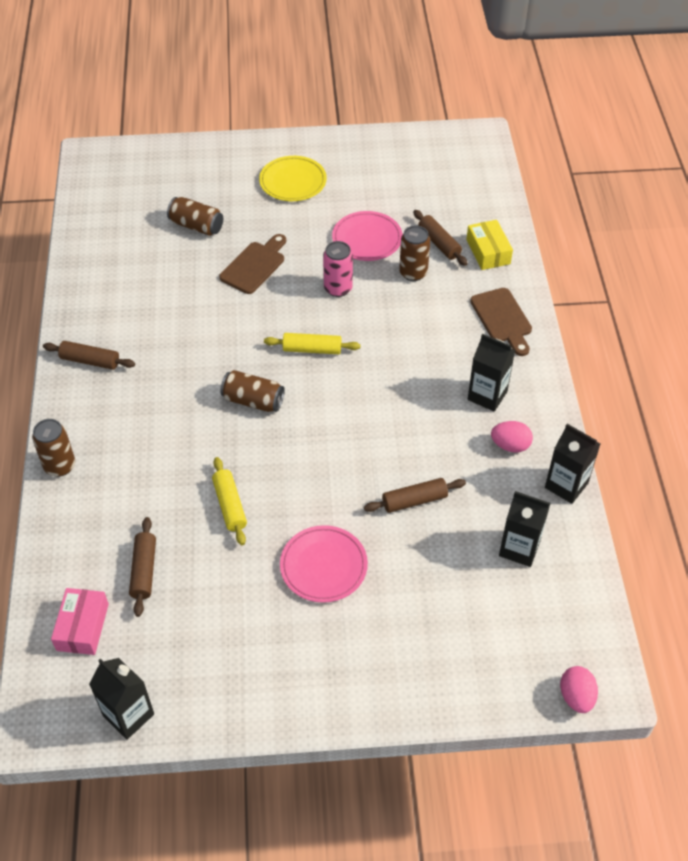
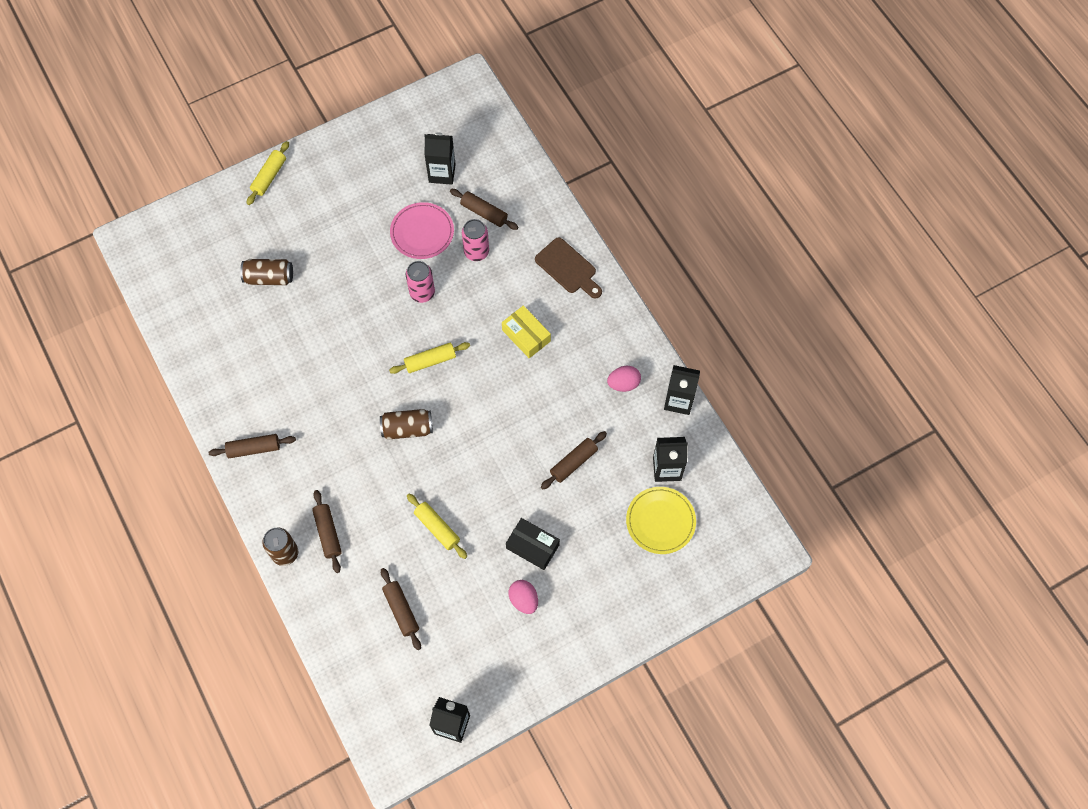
camera: 25 degrees left, 15 degrees up
pink box [51,588,109,655] -> none
brown cutting board [219,234,286,294] -> none
yellow plate [259,156,327,201] -> yellow plate moved to [626,487,696,554]
pink plate [280,525,368,603] -> black box [506,518,560,570]
brown can [399,226,430,281] -> pink can [462,219,489,261]
yellow box [466,220,513,270] -> yellow box moved to [502,305,551,358]
black carton [468,334,515,412] -> black carton moved to [424,133,456,185]
pink egg [560,666,598,713] -> pink egg moved to [509,580,538,614]
none -> yellow rolling pin [247,141,289,205]
none -> brown rolling pin [312,490,342,573]

